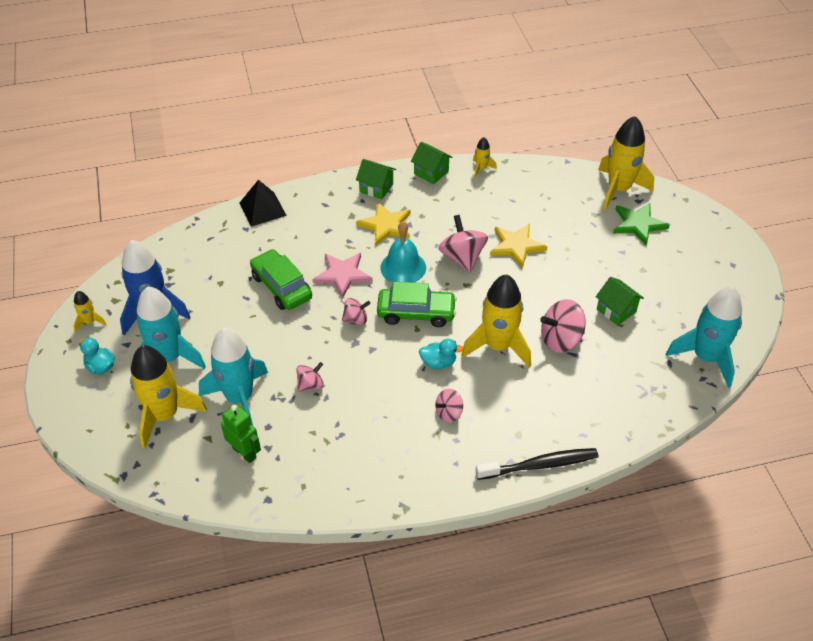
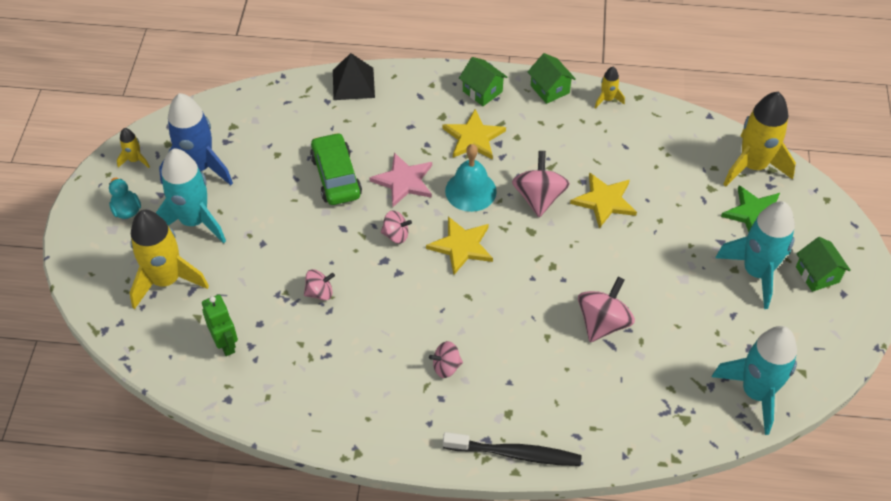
camera: 20 degrees right, 5 degrees up
turquoise rocket [199,328,268,425] -> turquoise rocket moved to [715,201,795,309]
green car [377,282,457,327] -> yellow star [426,216,493,275]
turquoise duck [419,339,464,369] -> none
yellow rocket [461,274,531,367] -> none
pink spinning top [540,299,586,353] -> pink spinning top turned 120 degrees clockwise [578,277,635,342]
green house [596,277,644,325] -> green house moved to [796,237,851,292]

